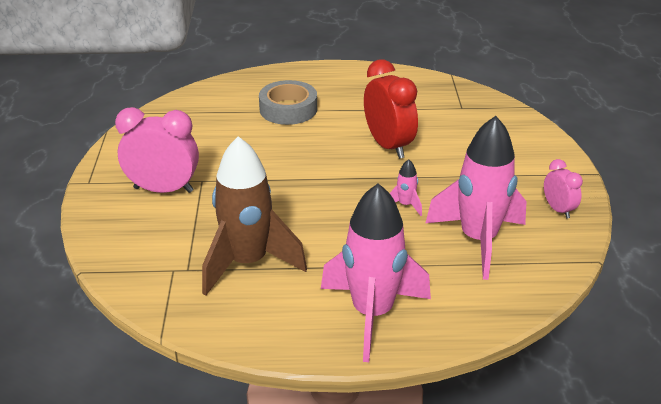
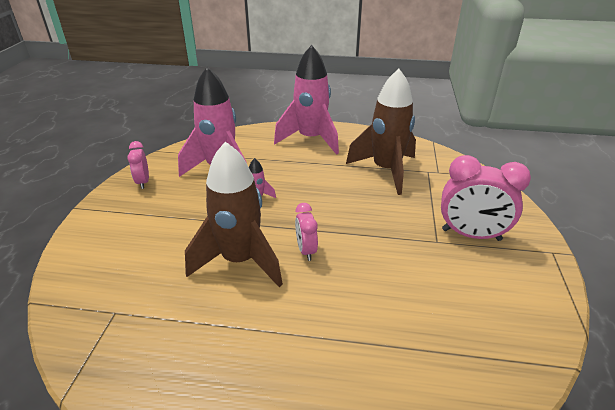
camera: 170 degrees left, 0 degrees up
grey tape [259,80,317,125] -> none
red clock [364,59,418,159] -> brown rocket [185,141,283,287]
none -> pink clock [295,203,318,261]

